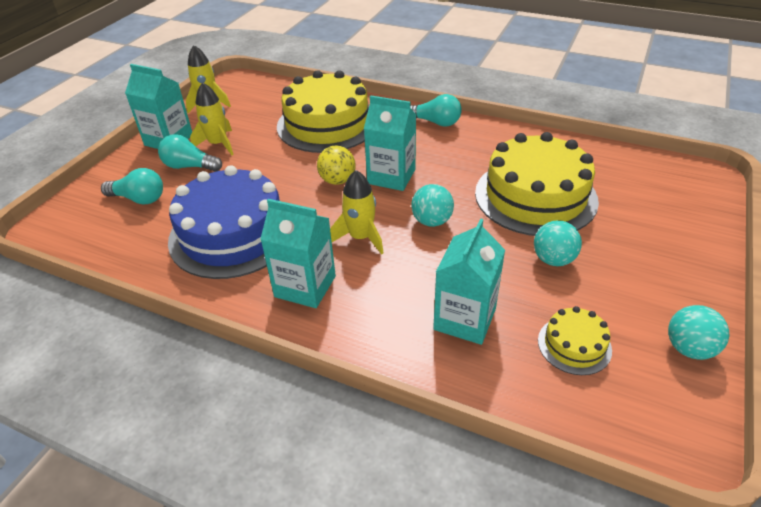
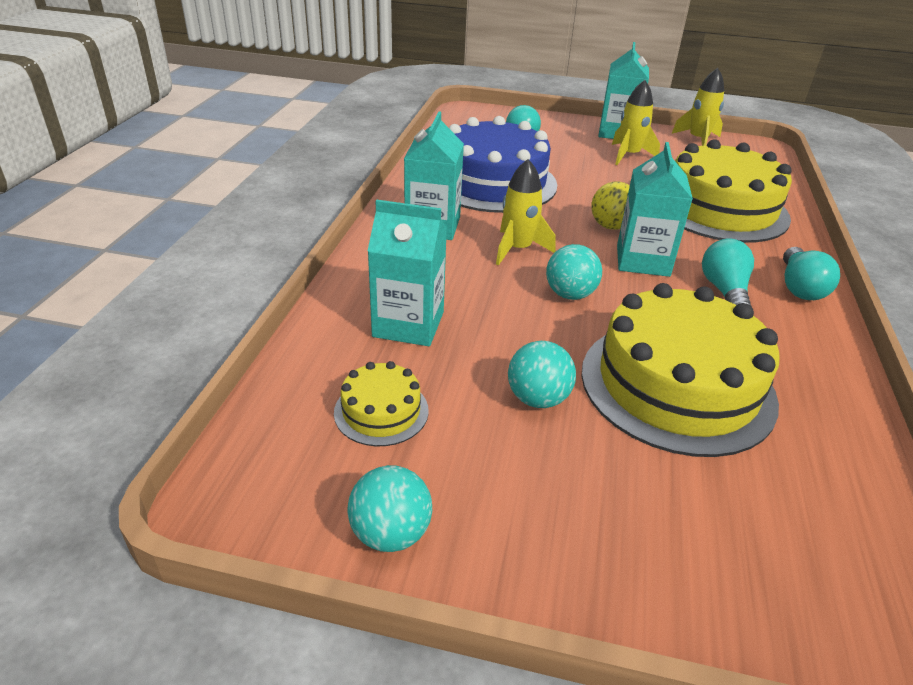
camera: 75 degrees right, 5 degrees down
turquoise light bulb [158,134,222,172] -> turquoise light bulb moved to [702,238,754,307]

